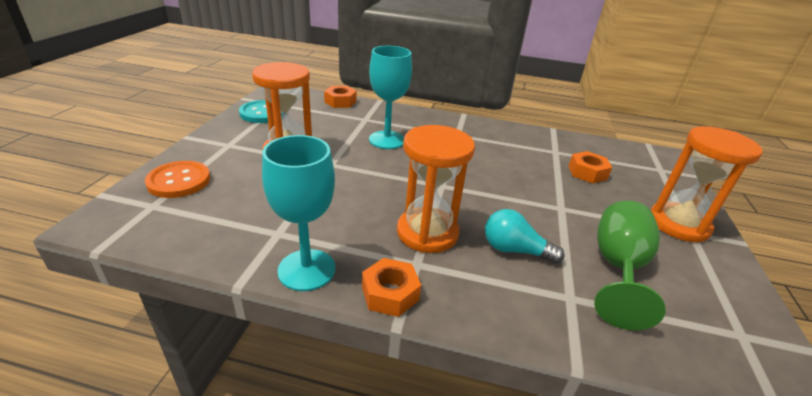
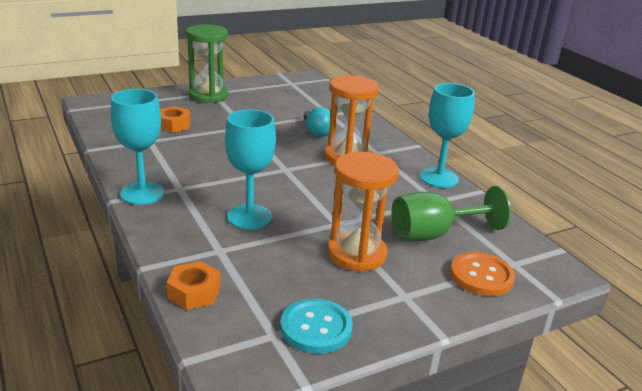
camera: 130 degrees left, 5 degrees down
orange nut [362,258,421,317] -> none
green goblet [594,201,666,330] -> green goblet moved to [392,186,511,241]
orange hourglass [651,126,763,243] -> green hourglass [186,24,229,103]
none -> turquoise goblet [111,89,164,205]

